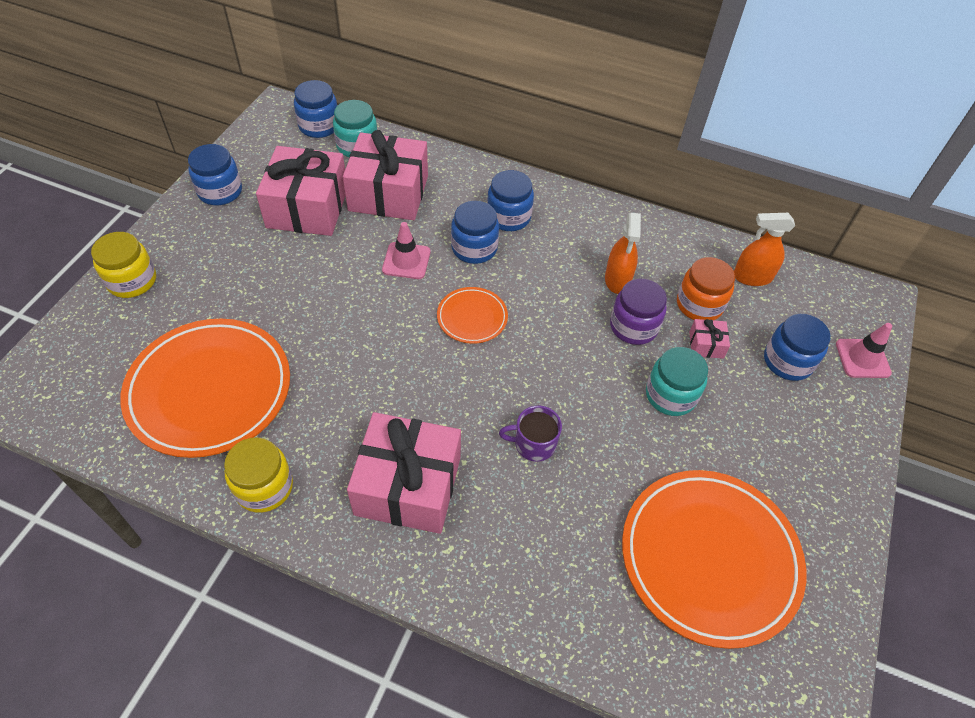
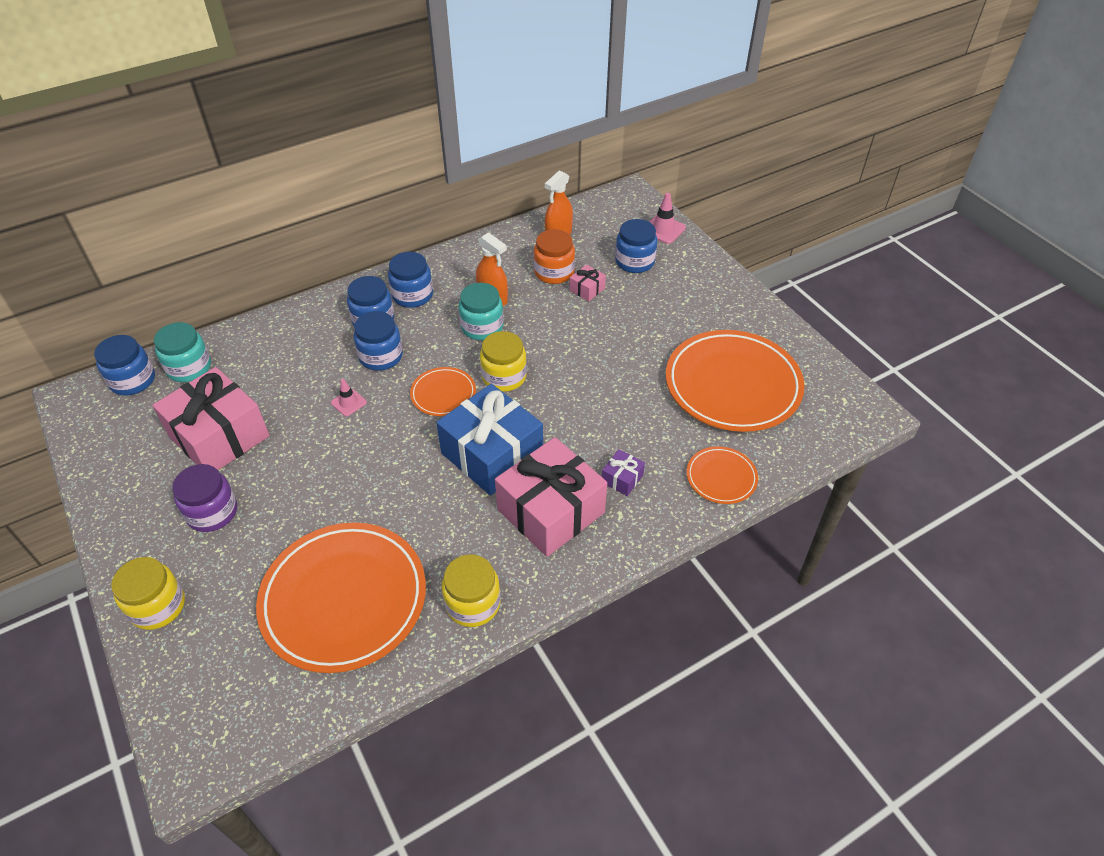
camera: 50 degrees left, 5 degrees down
blue jar [188,144,242,205] -> blue jar moved to [388,252,433,308]
pink gift [343,130,428,220] -> none
pink traffic cone [382,222,430,279] -> pink traffic cone [331,379,367,417], size x0.66
purple mug [499,405,562,462] -> none
purple jar [610,279,667,345] -> purple jar moved to [172,464,237,532]
turquoise jar [646,347,708,416] -> turquoise jar moved to [459,283,504,340]
none -> blue gift [436,384,543,495]
none -> yellow jar [480,331,527,392]
none -> purple gift [602,449,645,496]
none -> orange plate [687,446,758,504]

